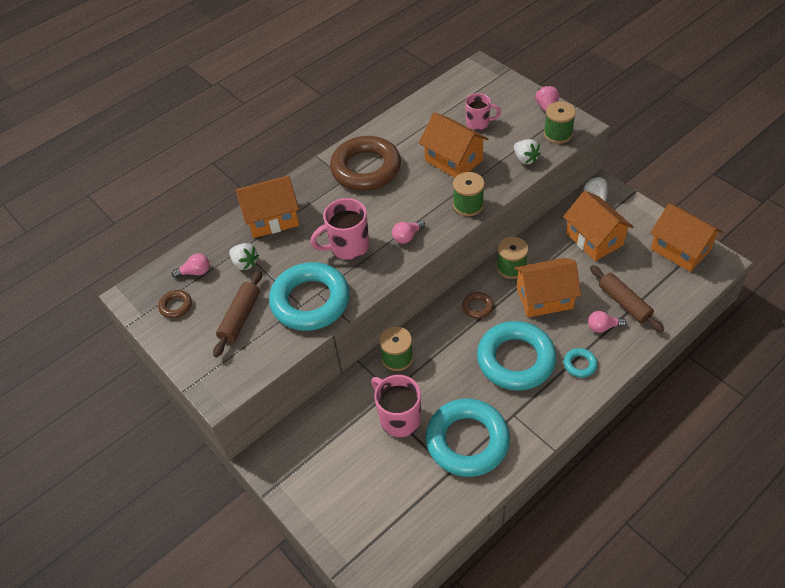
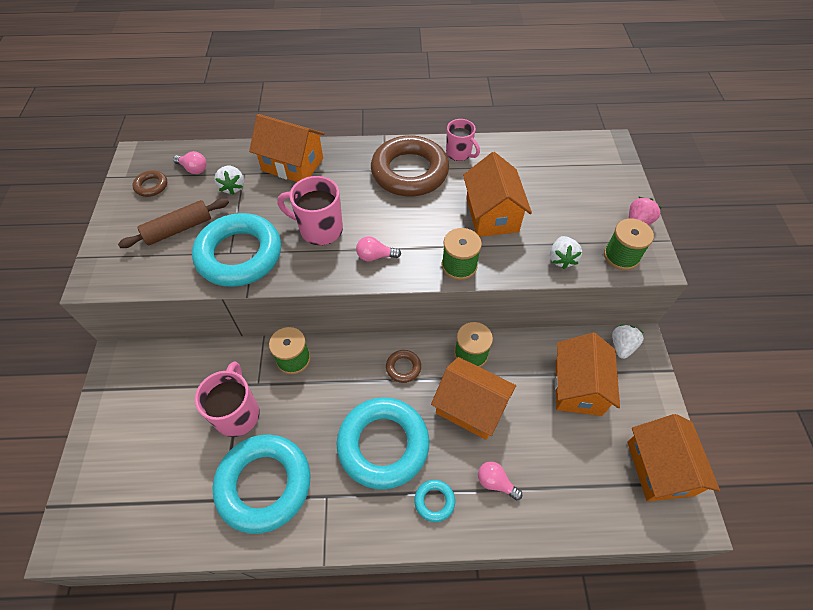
camera: 35 degrees right, 5 degrees up
pink mug [465,93,501,130] -> pink mug moved to [446,119,480,161]
brown rolling pin [590,265,664,332] -> none

